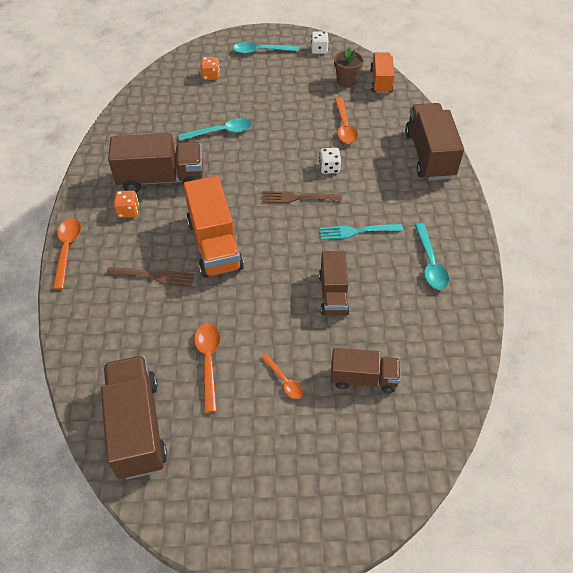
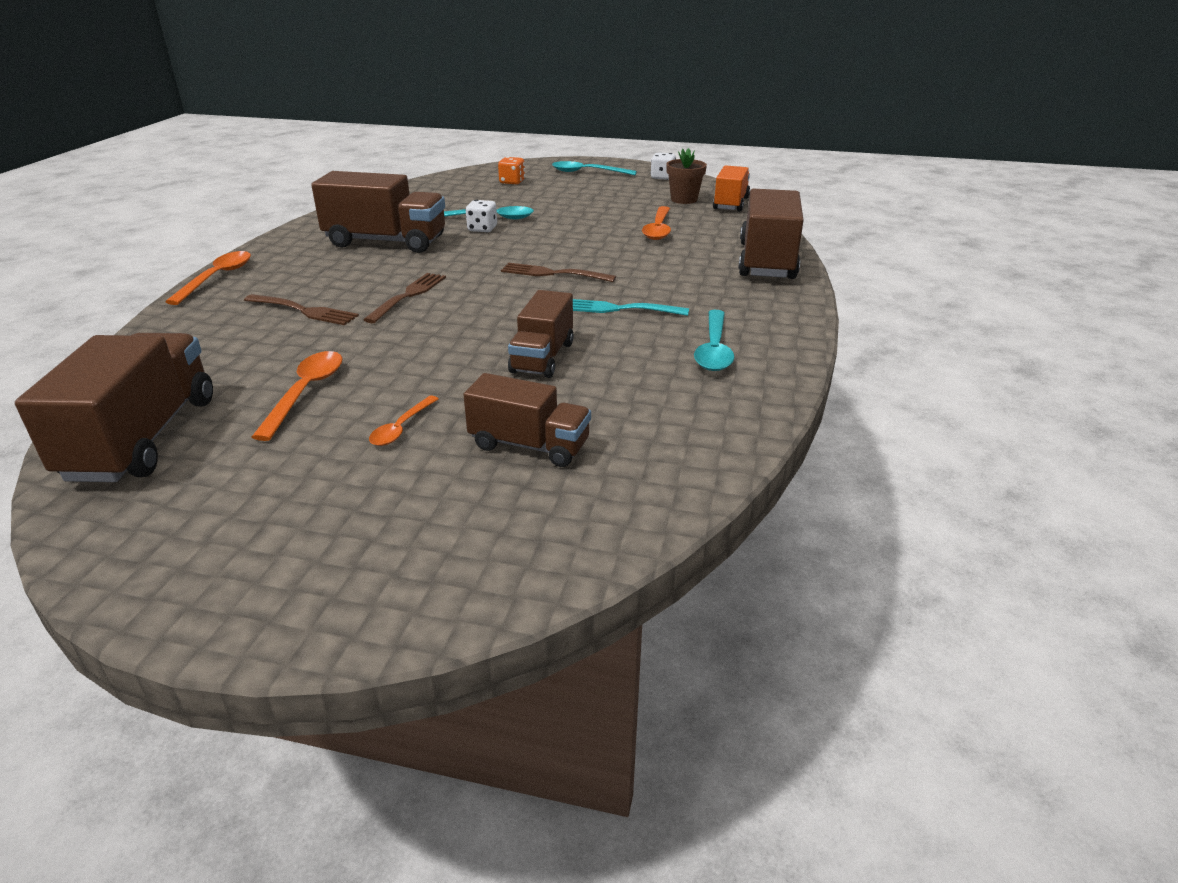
camera: 15 degrees right, 20 degrees down
orange dice [114,191,139,217] -> none
orange truck [183,176,244,278] -> brown fork [363,273,446,323]
orange spoon [261,354,303,399] -> orange spoon turned 45 degrees clockwise [369,396,438,446]
white dice [319,148,341,174] -> white dice moved to [465,200,497,232]

